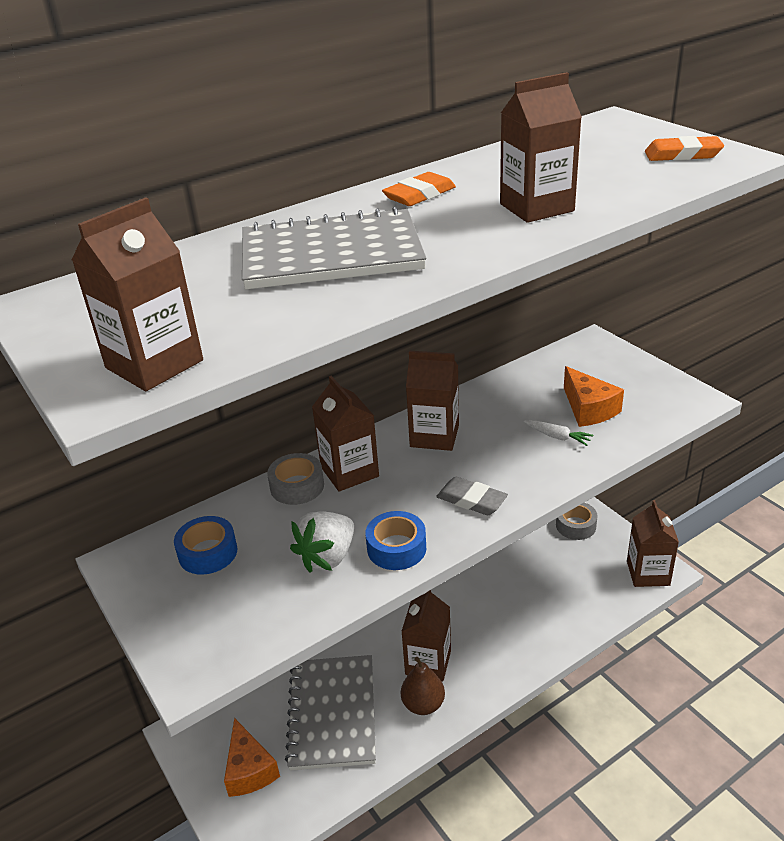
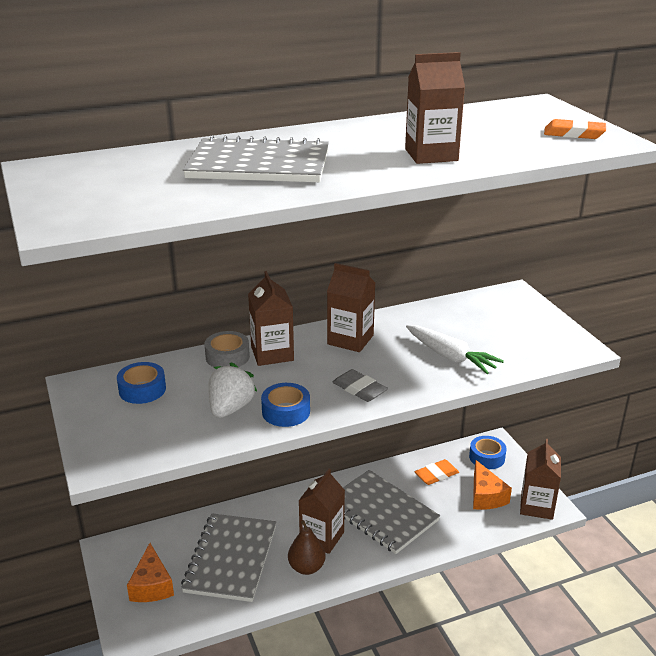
camera: 10 degrees right, 5 degrees down
brown carton [72,197,203,391] -> none
white strawberry [290,511,354,573] -> white strawberry turned 150 degrees clockwise [208,363,257,418]
orange eraser [382,172,456,206] -> orange eraser moved to [414,459,459,485]
white carrot [524,420,593,446] -> white carrot [406,325,504,374], size x1.86
grey tape [556,502,597,540] -> blue tape [469,436,507,469]
orange cheese [564,366,624,427] -> orange cheese moved to [473,460,512,510]
none -> grey notebook [343,470,440,554]

